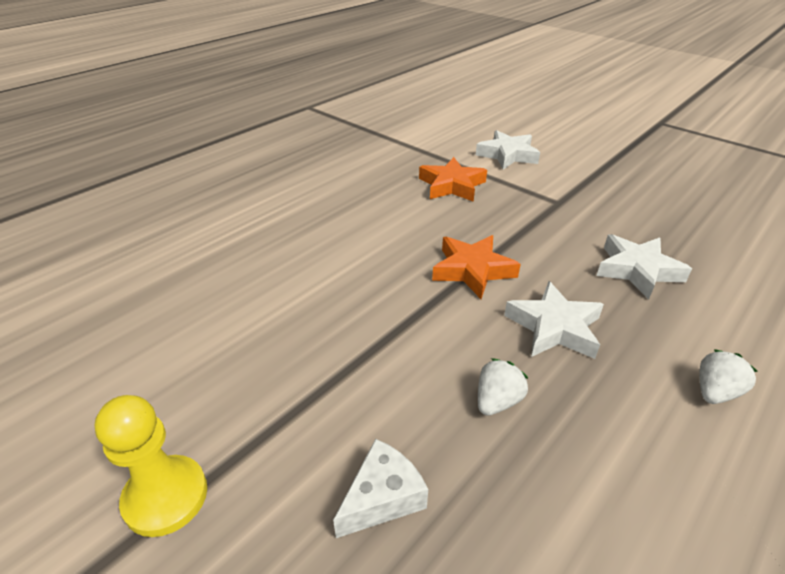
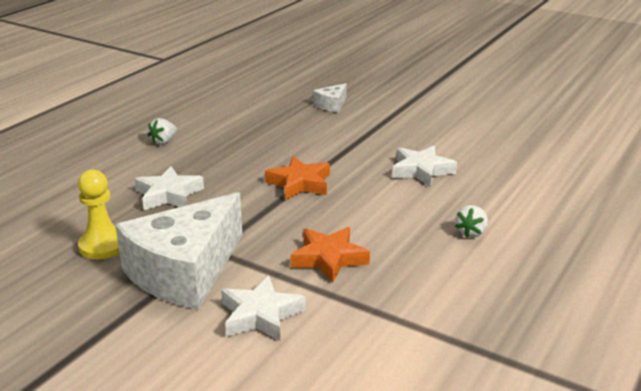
camera: 170 degrees right, 10 degrees down
yellow pawn [95,395,207,537] -> yellow pawn moved to [78,170,119,260]
white strawberry [478,358,528,416] -> white strawberry moved to [455,205,488,237]
white star [504,281,604,359] -> white star moved to [392,146,457,187]
none -> white cheese [115,192,242,309]

